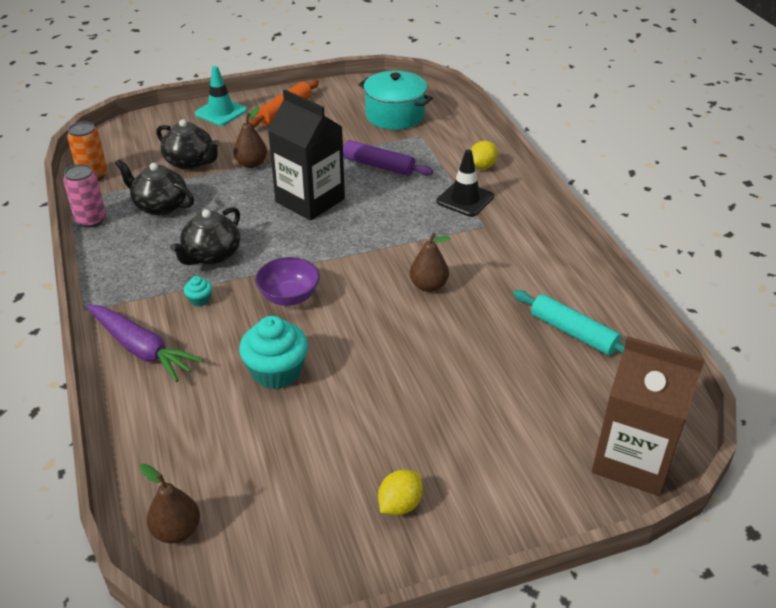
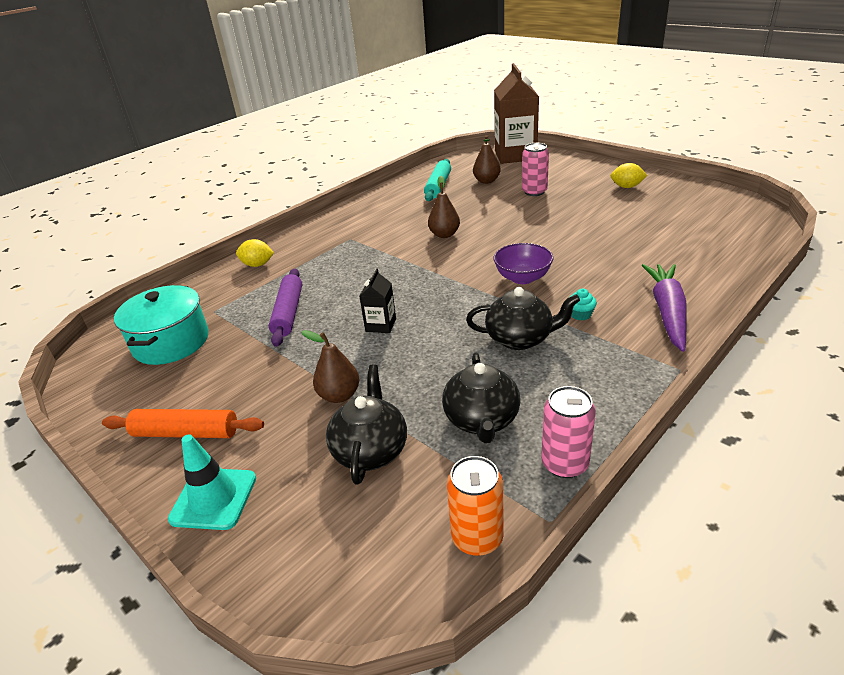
camera: 115 degrees left, 5 degrees down
brown pear [139,463,200,543] -> brown pear moved to [473,135,501,184]
turquoise cupcake [239,316,308,389] -> none
black carton [268,90,345,221] -> black carton [359,269,396,333], size x0.45
black traffic cone [436,150,494,217] -> none
none -> pink can [522,143,549,196]

